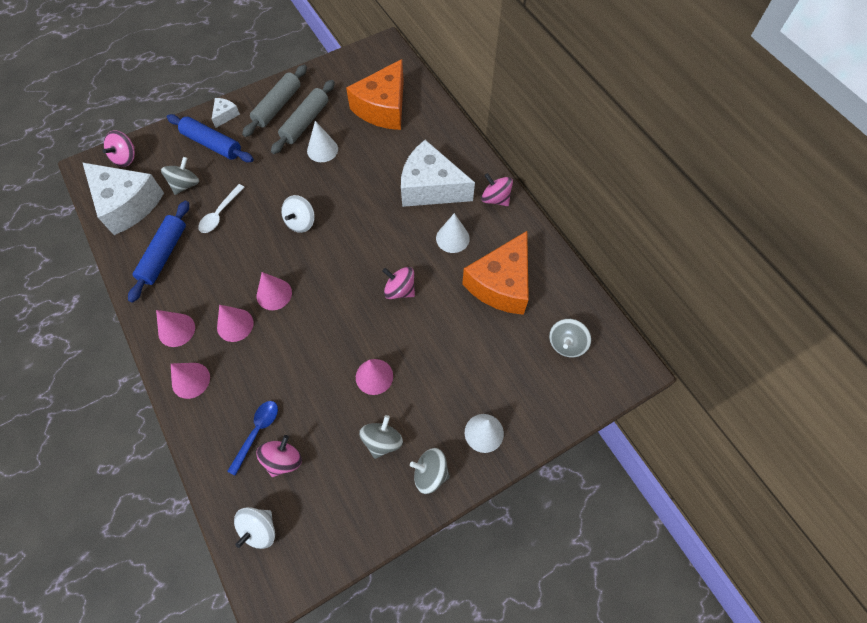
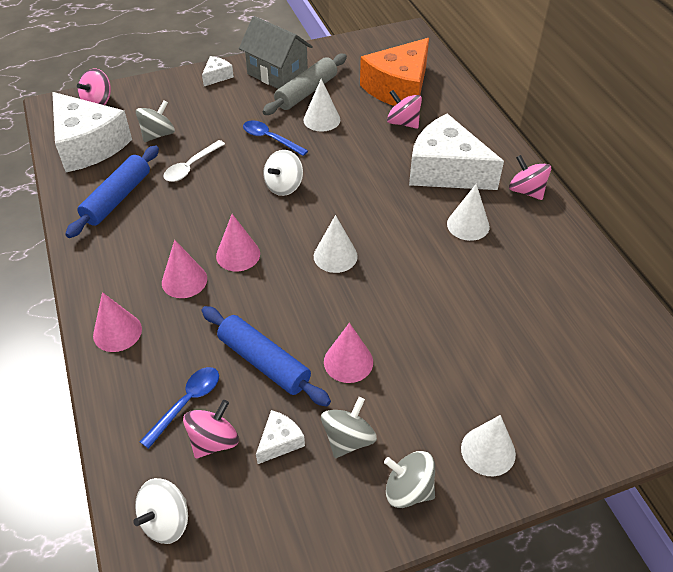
camera: 10 degrees right, 15 degrees down
pink cone [156,310,195,347] -> none
blue rolling pin [167,114,254,163] -> blue rolling pin moved to [201,306,331,407]
grey rolling pin [242,65,307,137] -> grey house [239,16,313,89]
pink spinning top [382,267,415,299] -> pink spinning top moved to [387,90,422,129]
orange cheese [462,231,529,315] -> none
grey spinning top [549,319,591,357] -> none
none -> blue spoon [243,121,308,156]
none -> white cheese [256,410,305,464]
none -> white cone [314,215,358,273]

